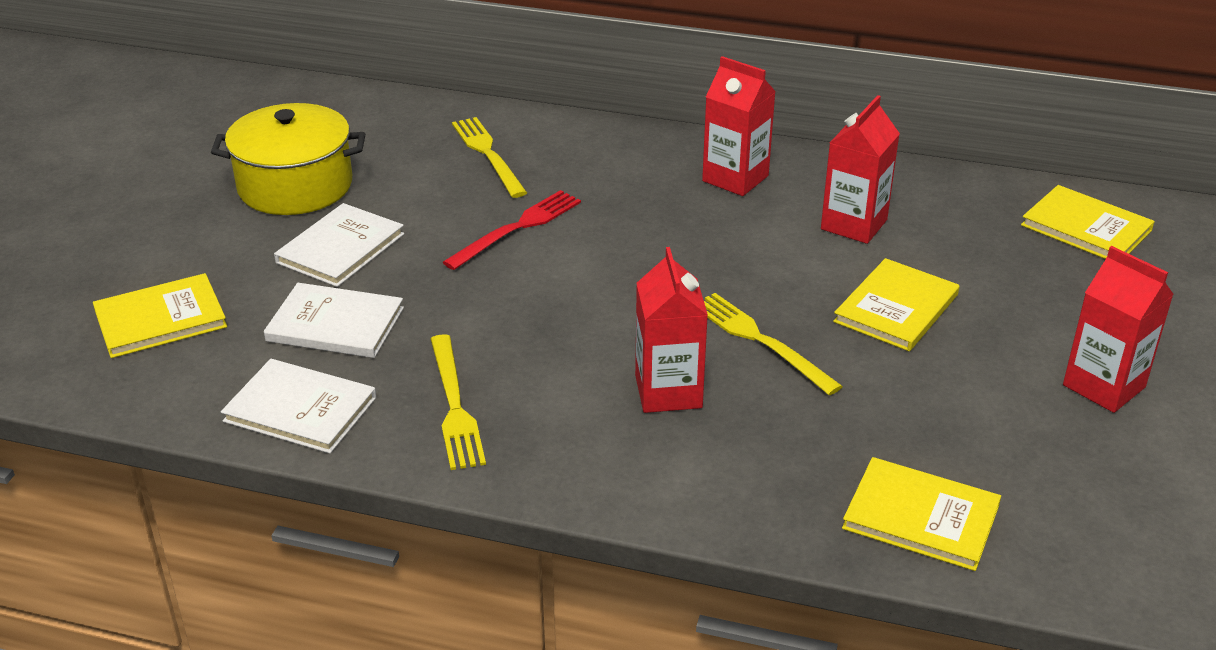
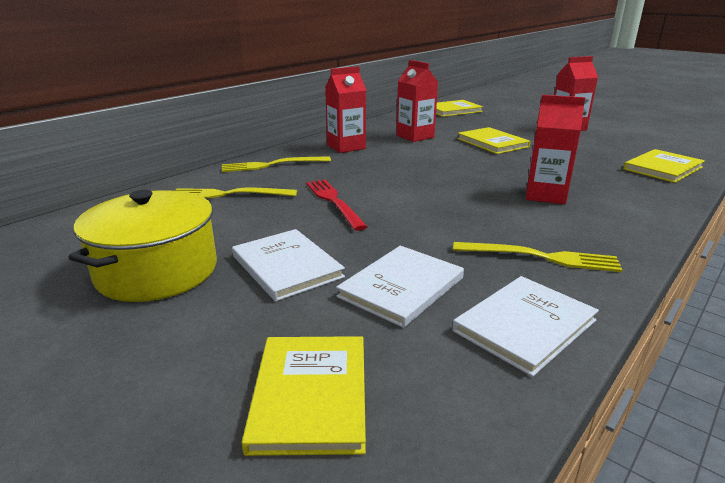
camera: 65 degrees left, 10 degrees down
yellow fork [704,293,843,395] -> yellow fork moved to [222,156,331,172]

